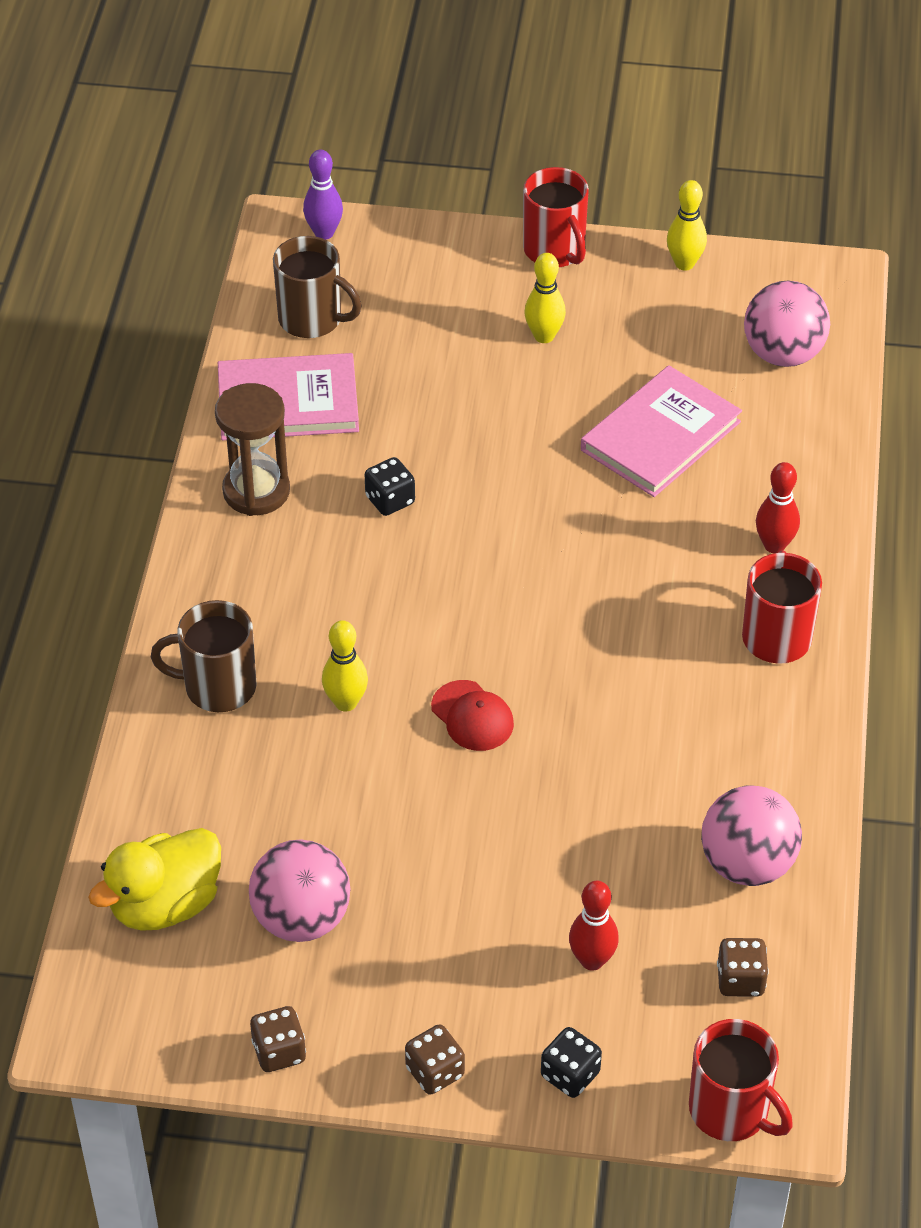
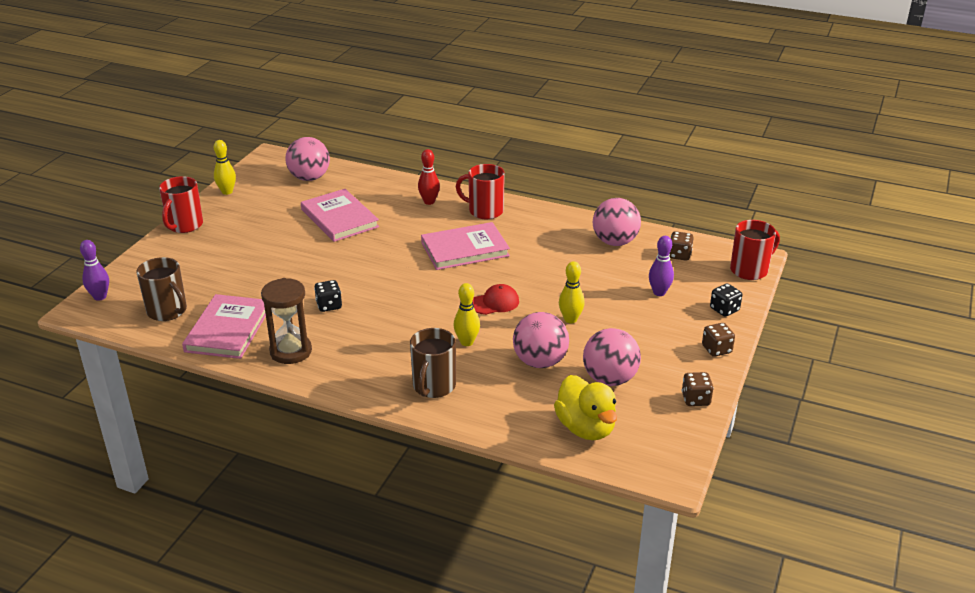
camera: 75 degrees left, 15 degrees down
brown mug [273,236,361,338] -> brown mug turned 90 degrees clockwise [137,257,187,321]
red mug [523,167,589,267] -> red mug turned 120 degrees clockwise [159,176,203,233]
yellow bowling pin [524,253,566,343] -> yellow bowling pin moved to [559,261,585,323]
red bowling pin [569,881,619,971] -> purple bowling pin [649,236,674,296]
none -> pink book [421,222,510,270]
none -> pink ball [513,312,569,368]

